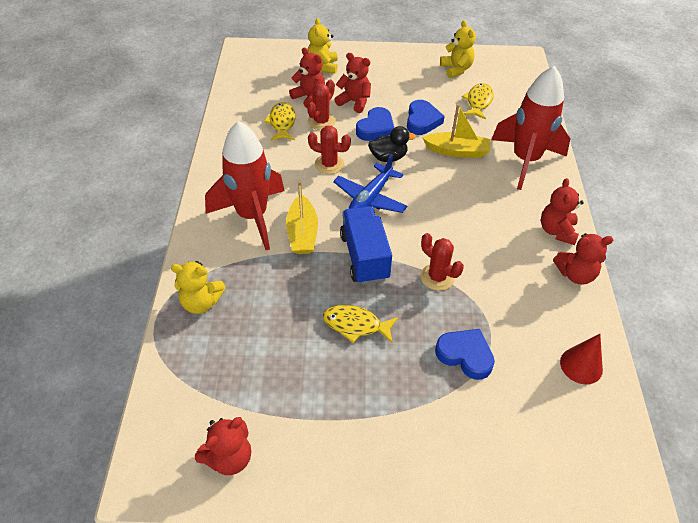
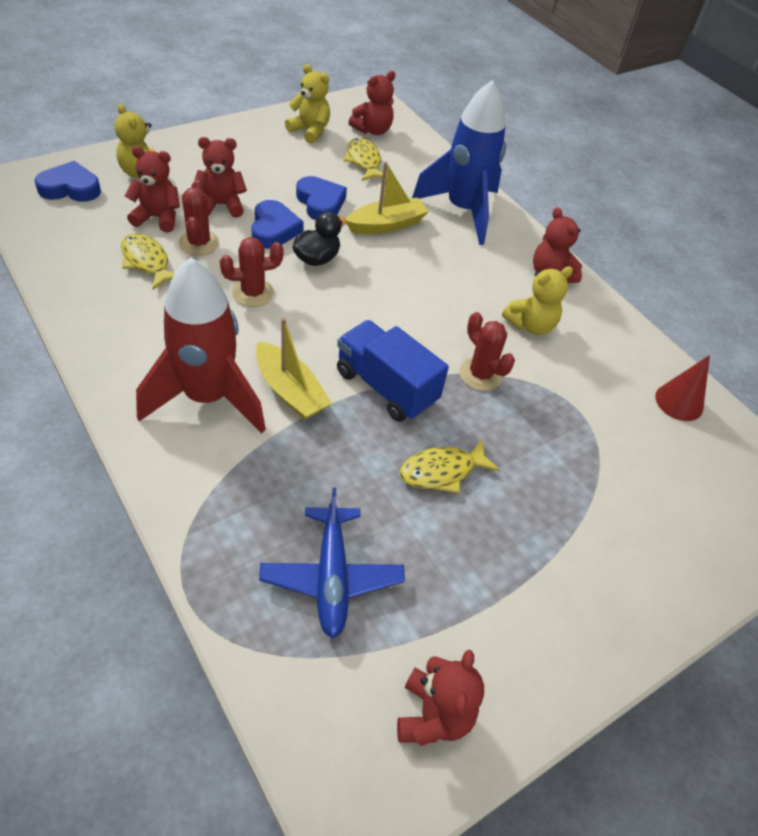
camera: 40 degrees left, 0 degrees up
yellow teddy bear [171,261,226,314] -> yellow teddy bear moved to [502,266,573,335]
blue plane [333,154,407,213] -> blue plane moved to [259,488,405,638]
red cactus [420,233,464,291] -> red cactus turned 45 degrees clockwise [460,312,515,391]
blue heart [435,329,495,380] -> blue heart moved to [35,161,101,202]
red rocket [491,66,570,190] -> blue rocket [412,80,506,245]
red teddy bear [553,233,613,284] -> red teddy bear moved to [348,71,395,135]

